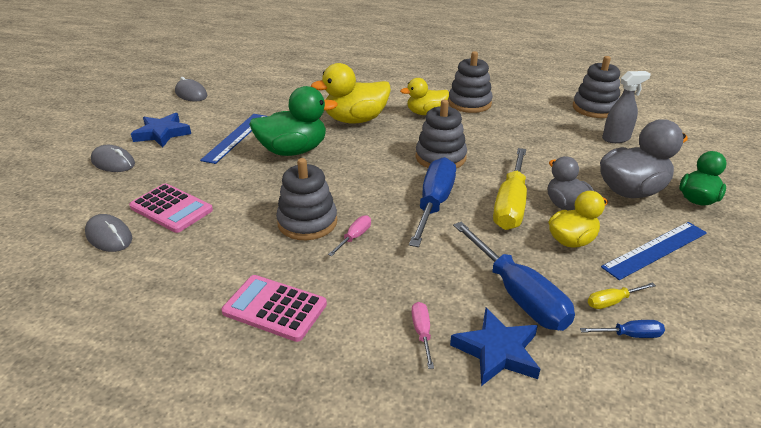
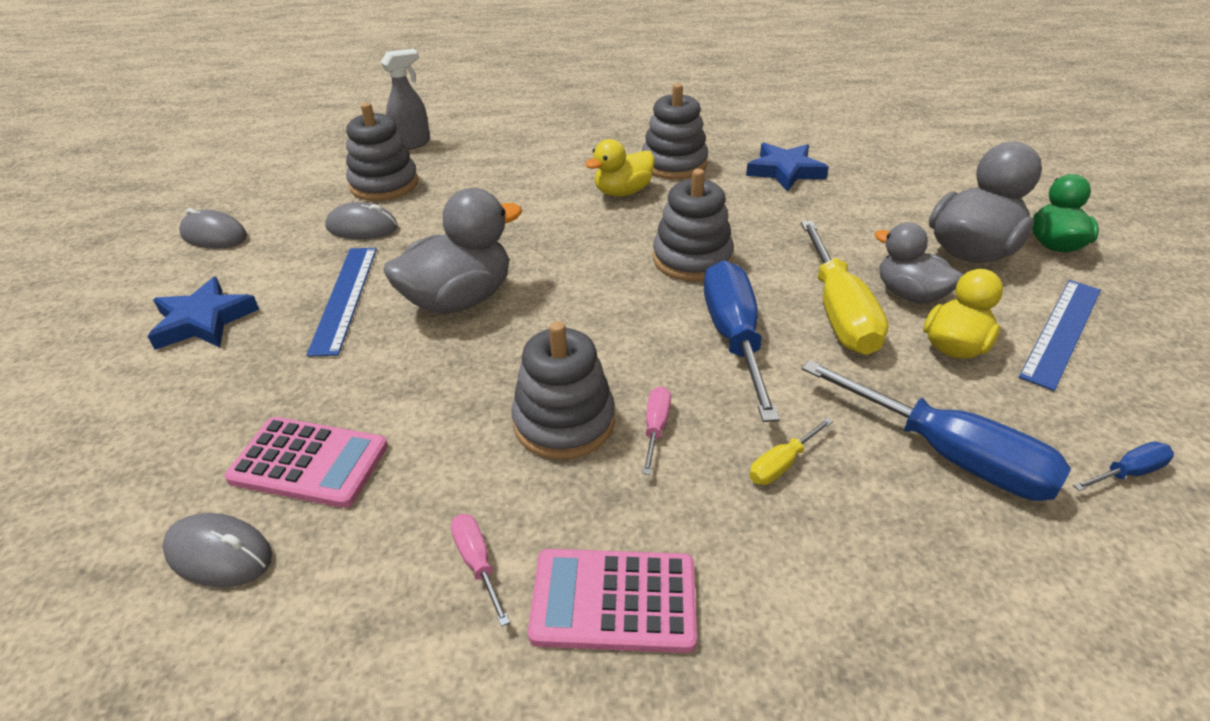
camera: 20 degrees left, 5 degrees up
grey mouse [91,145,135,172] -> grey mouse moved to [325,202,398,239]
green duck [249,86,338,156] -> grey duck [384,188,522,314]
yellow duck [311,63,391,123] -> none
pink screwdriver [411,302,434,369] -> pink screwdriver moved to [451,514,510,627]
blue star [450,307,540,386] -> blue star moved to [746,143,829,191]
grey stacking toy [573,56,620,118] -> grey stacking toy moved to [346,103,418,201]
yellow screwdriver [588,282,656,309] -> yellow screwdriver moved to [749,417,833,485]
grey spray bottle [602,71,651,143] -> grey spray bottle moved to [381,49,430,150]

